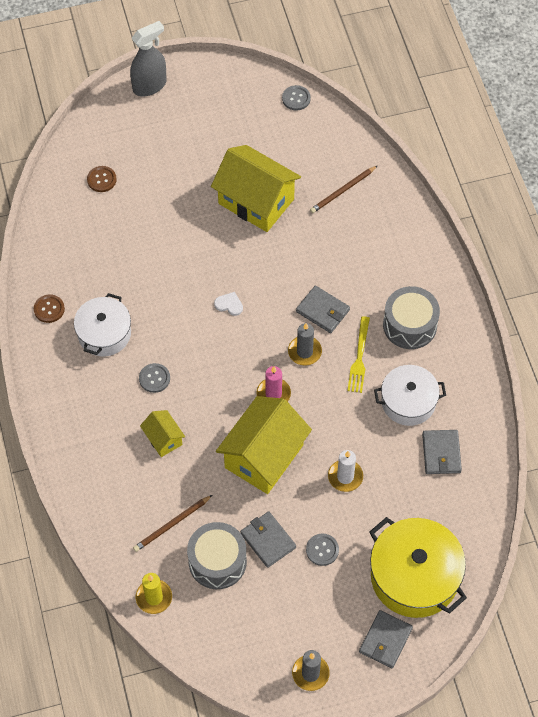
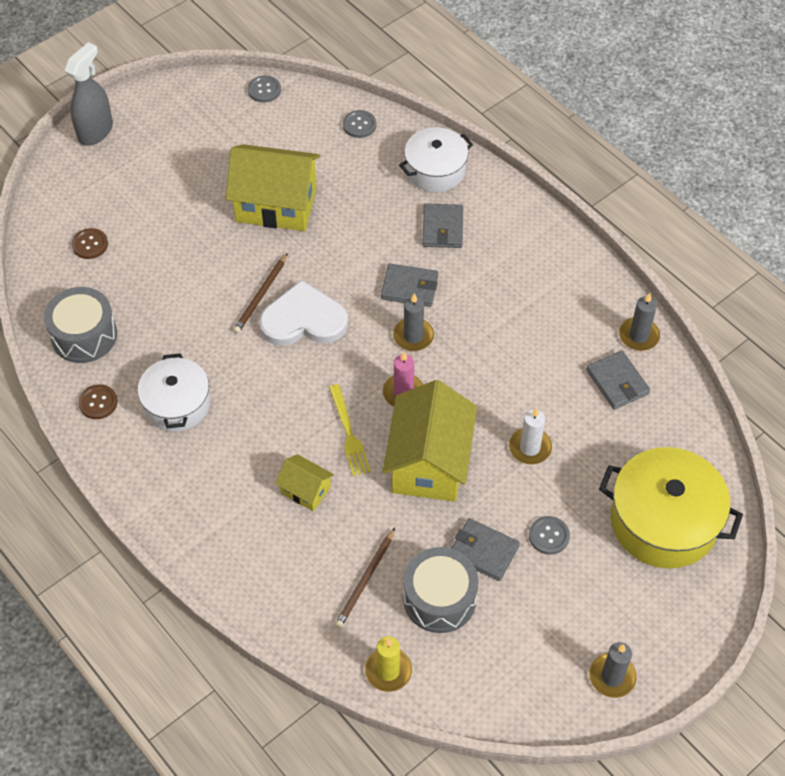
camera: 25 degrees left, 5 degrees down
grey button [139,363,170,393] -> grey button moved to [343,110,376,138]
white heart [214,292,243,316] -> white heart [259,280,348,346], size x2.44
brown pencil [310,165,378,213] -> brown pencil moved to [233,253,288,333]
yellow fork [347,316,370,393] -> yellow fork moved to [329,384,371,476]
grey wallet [359,610,413,668] -> grey wallet moved to [422,203,463,248]
white pot [374,365,446,426] -> white pot moved to [399,127,473,192]
grey drum [383,286,440,349] -> grey drum moved to [44,287,117,363]
none -> grey candle [619,293,660,351]

